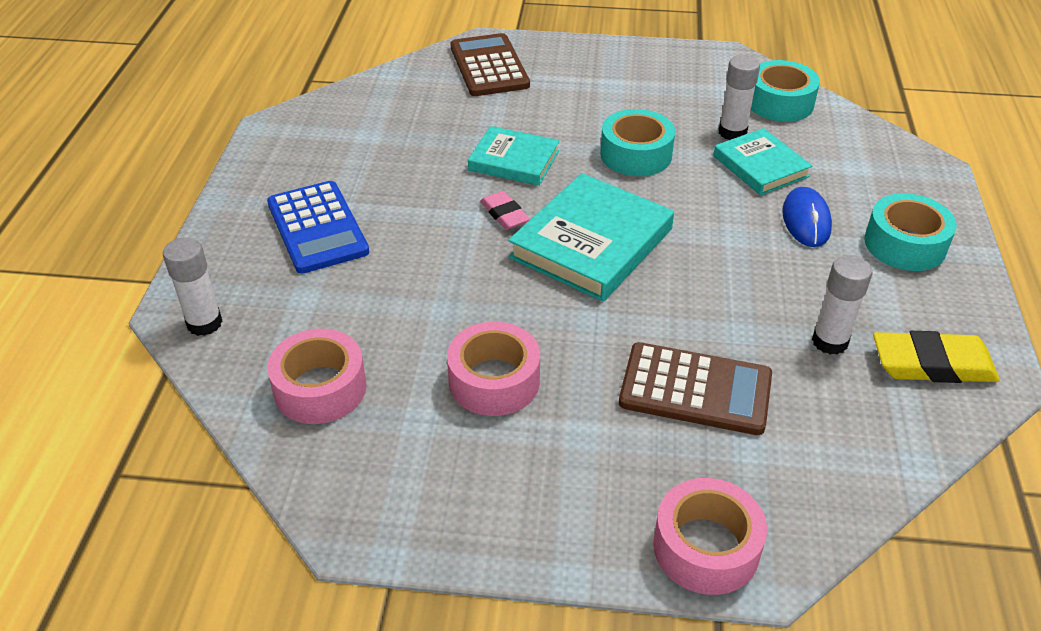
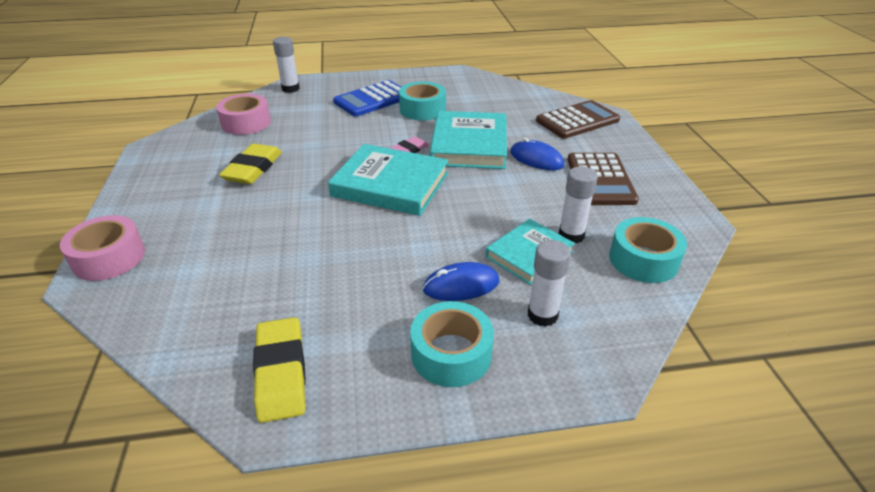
camera: 75 degrees right, 5 degrees down
pink tape [447,322,540,416] -> yellow eraser [219,143,282,184]
turquoise book [468,126,560,186] -> turquoise book [430,111,507,169], size x1.62
turquoise tape [600,109,675,176] -> turquoise tape moved to [399,82,446,120]
brown calculator [619,342,772,435] -> brown calculator moved to [567,153,639,205]
white glue stick [812,255,872,355] -> white glue stick moved to [528,240,571,327]
none -> blue mouse [510,138,565,170]

